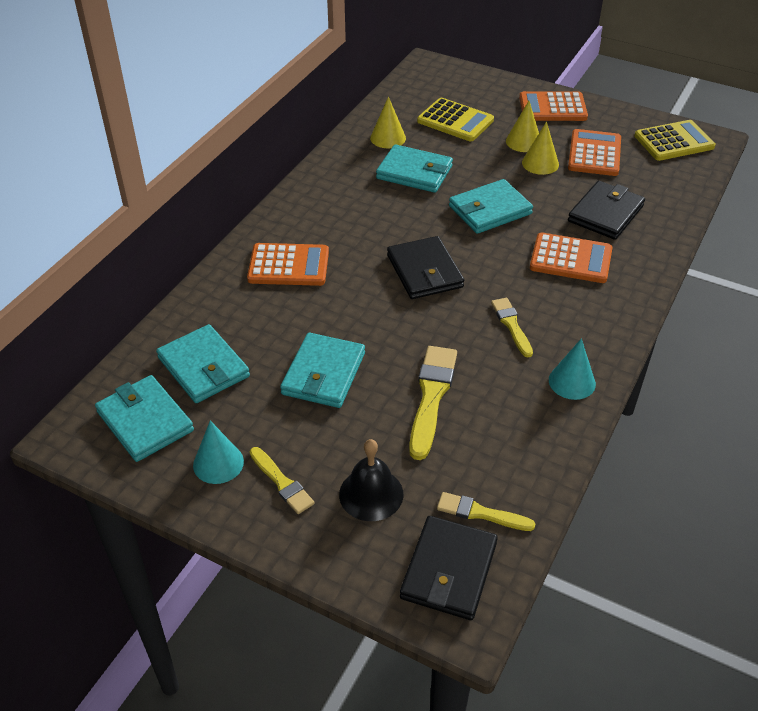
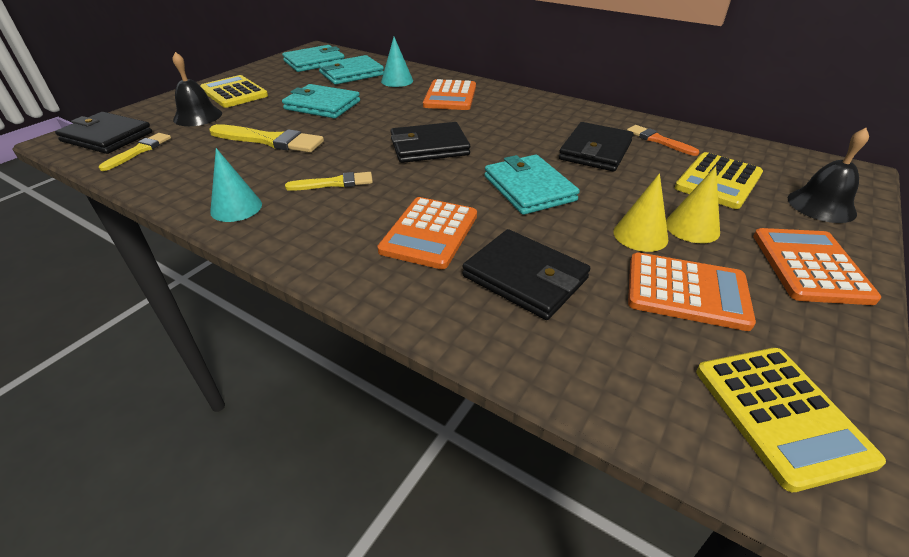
camera: 95 degrees right, 5 degrees down
turquoise cone [193,421,244,484] -> turquoise cone moved to [381,37,413,87]
yellow brush [250,447,315,514] -> yellow calculator [200,75,268,108]
yellow cone [370,97,406,148] -> orange brush [627,125,700,156]
turquoise wallet [376,144,453,193] -> black wallet [559,122,634,172]
none -> black bell [788,128,869,223]

